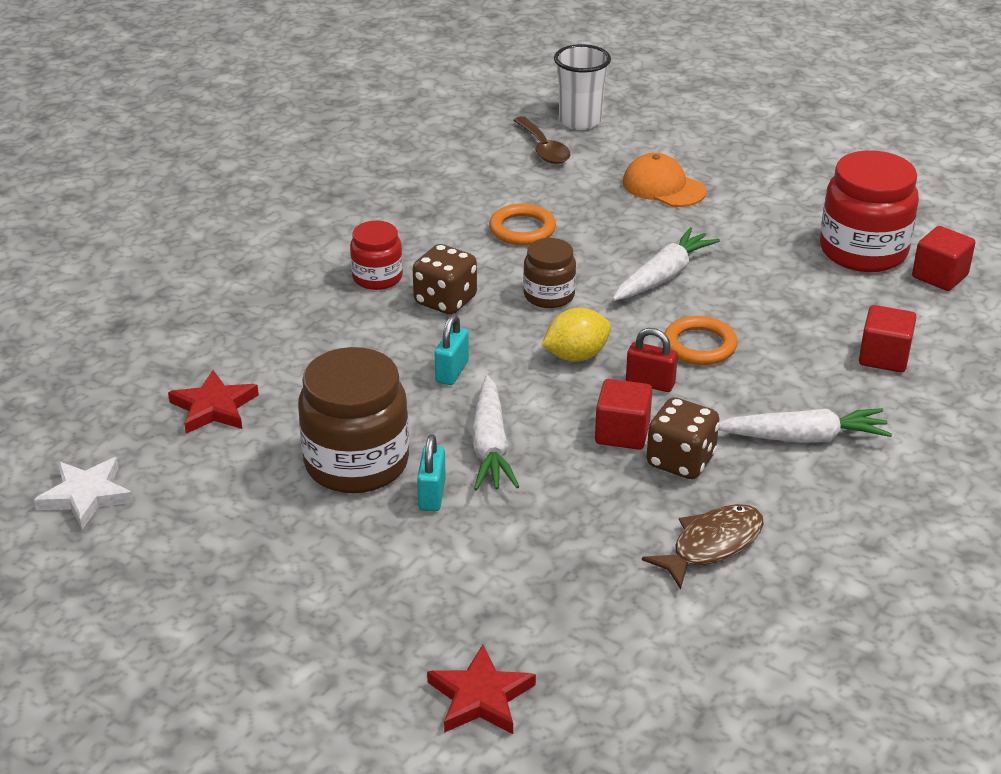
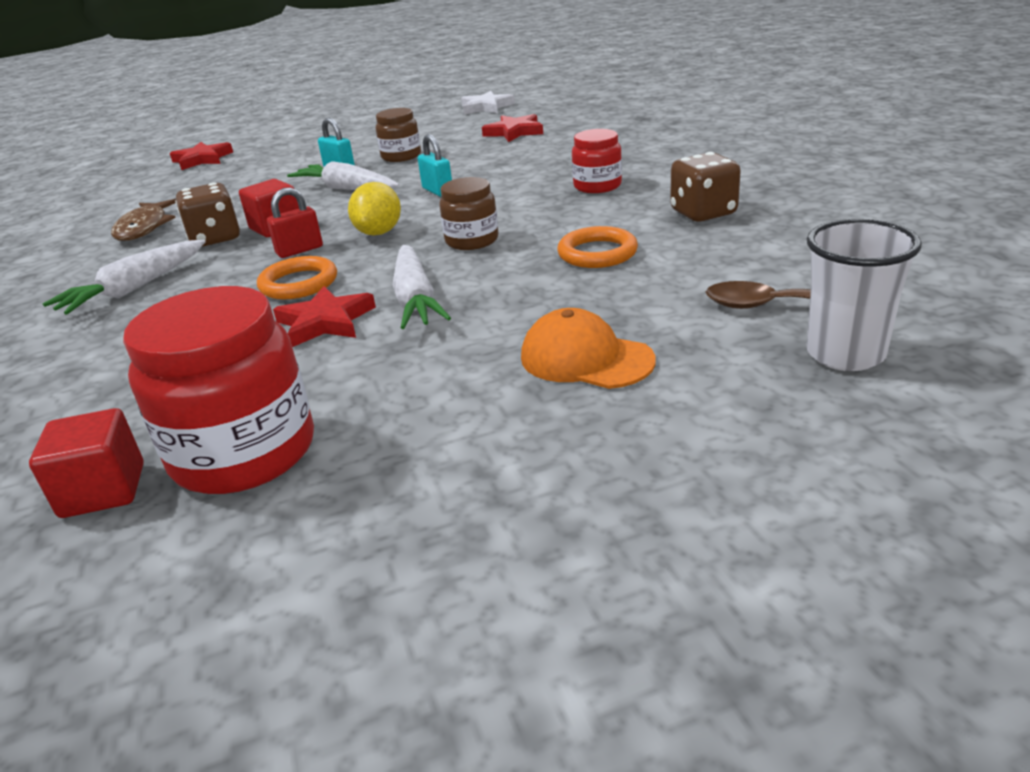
camera: 130 degrees right, 5 degrees down
brown jar [298,347,409,493] -> brown jar [376,108,421,162], size x0.56
brown dice [413,244,477,315] -> brown dice moved to [670,152,741,222]
orange cap [623,153,707,207] -> orange cap turned 135 degrees counterclockwise [521,308,656,389]
red cube [859,305,916,372] -> none
none -> red star [273,286,376,347]

